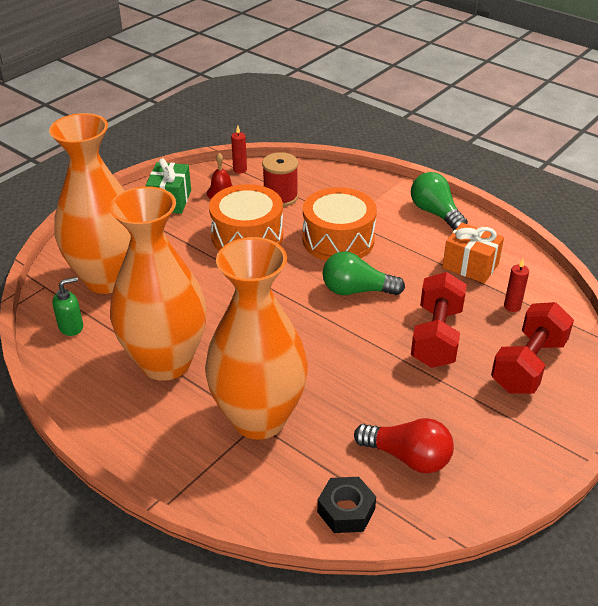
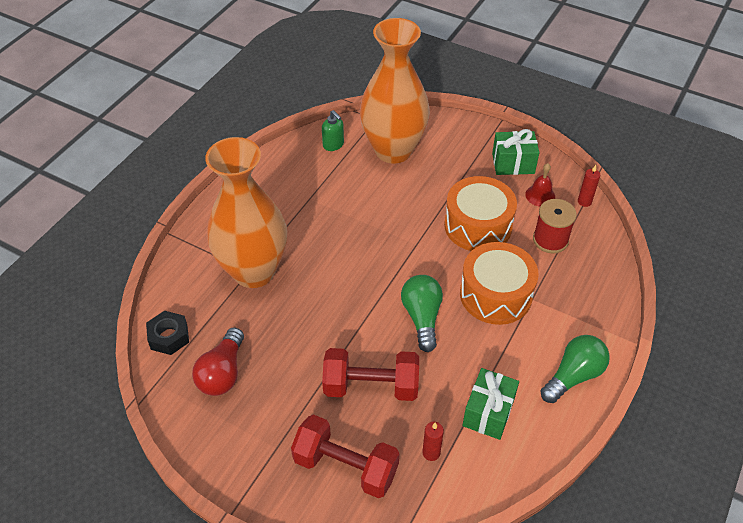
camera: 80 degrees right, 10 degrees up
orange vase [110,186,206,381] -> none
orange gift [442,223,504,283] -> green gift [462,368,519,440]

